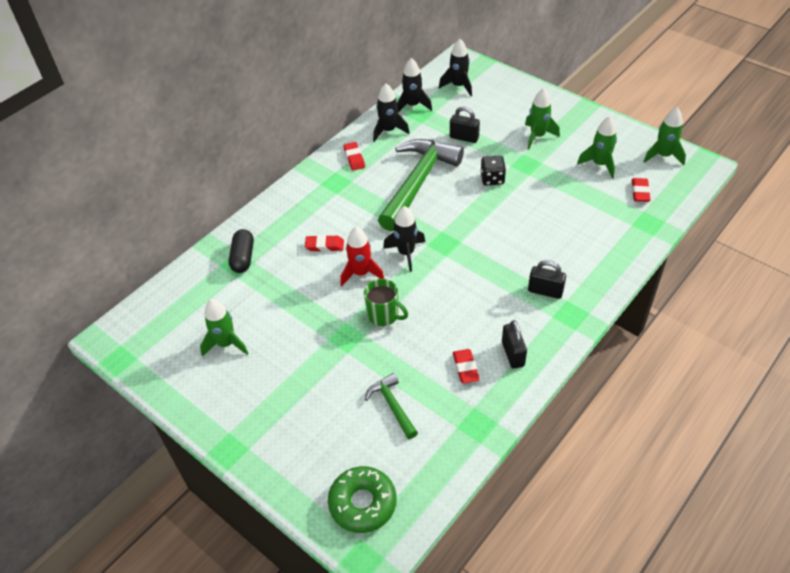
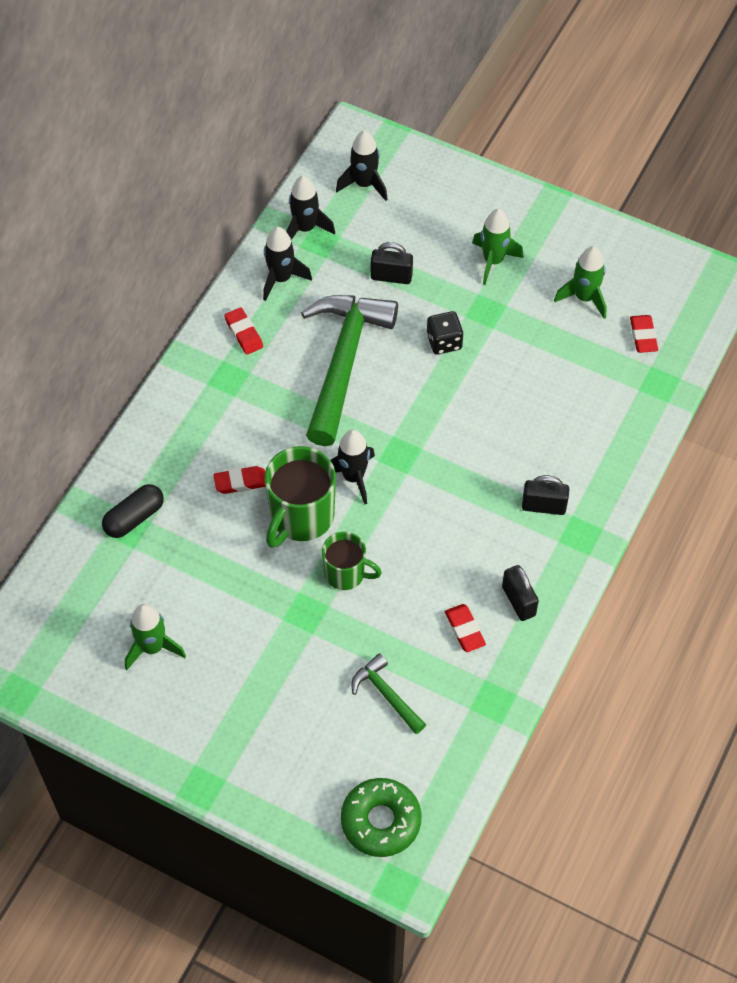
camera: 15 degrees left, 10 degrees up
black capsule [229,229,254,273] -> black capsule turned 60 degrees clockwise [102,484,164,538]
red rocket [340,227,384,287] -> green mug [265,446,336,548]
green rocket [643,107,686,165] -> none

